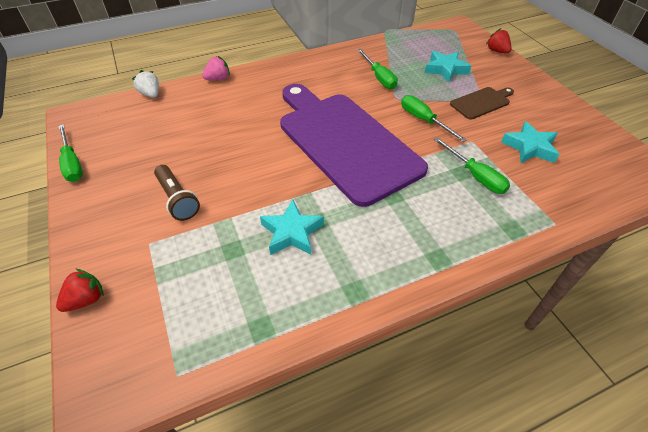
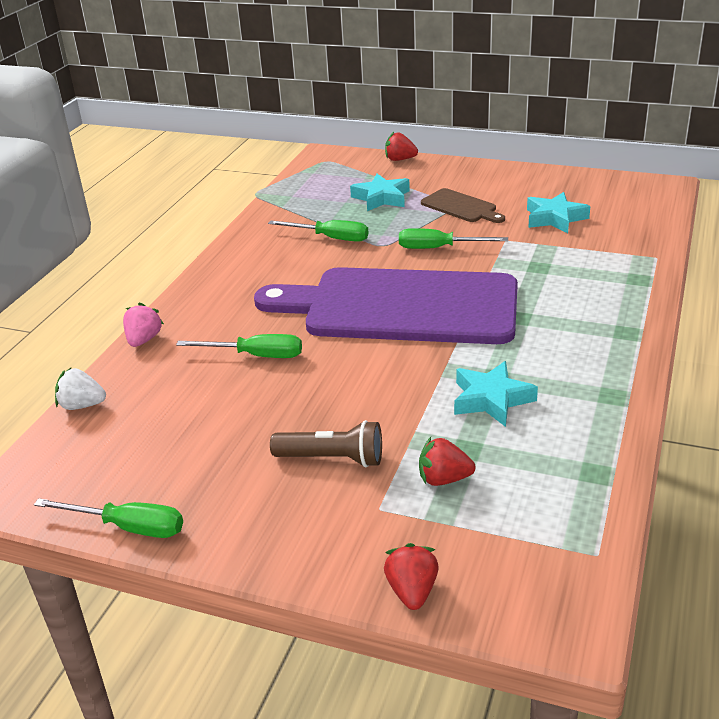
camera: 45 degrees left, 15 degrees down
green screwdriver [434,137,510,194] -> green screwdriver moved to [176,334,302,358]
brown cutting board [450,87,514,120] -> brown cutting board turned 120 degrees clockwise [421,188,505,223]
none -> red strawberry [419,437,476,486]

